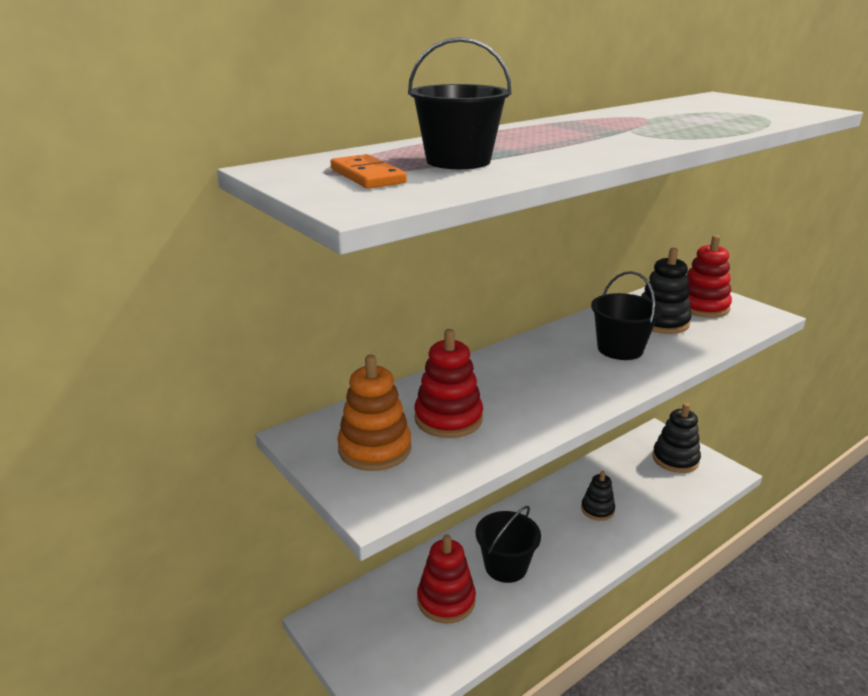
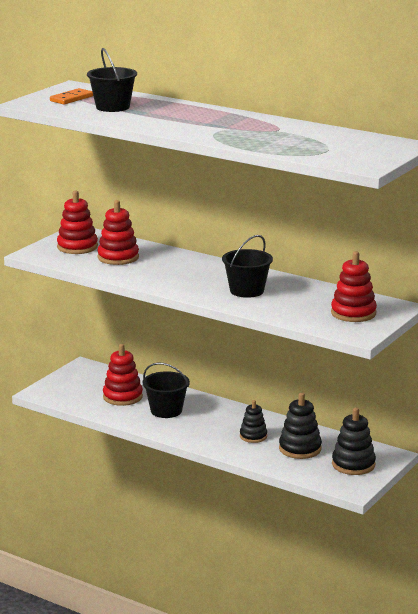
camera: 70 degrees right, 5 degrees down
orange stacking toy [337,355,411,471] -> red stacking toy [57,191,98,254]
black stacking toy [641,248,692,334] -> black stacking toy moved to [279,393,322,459]

